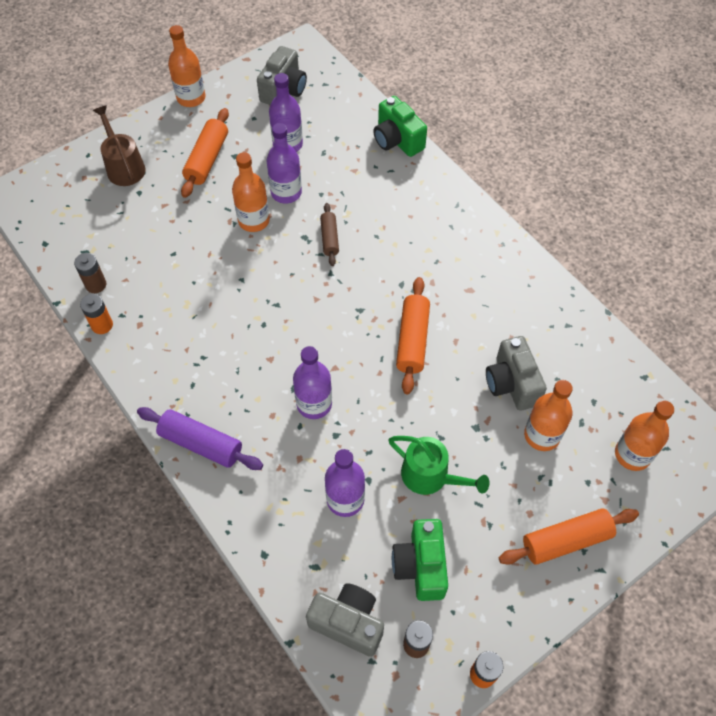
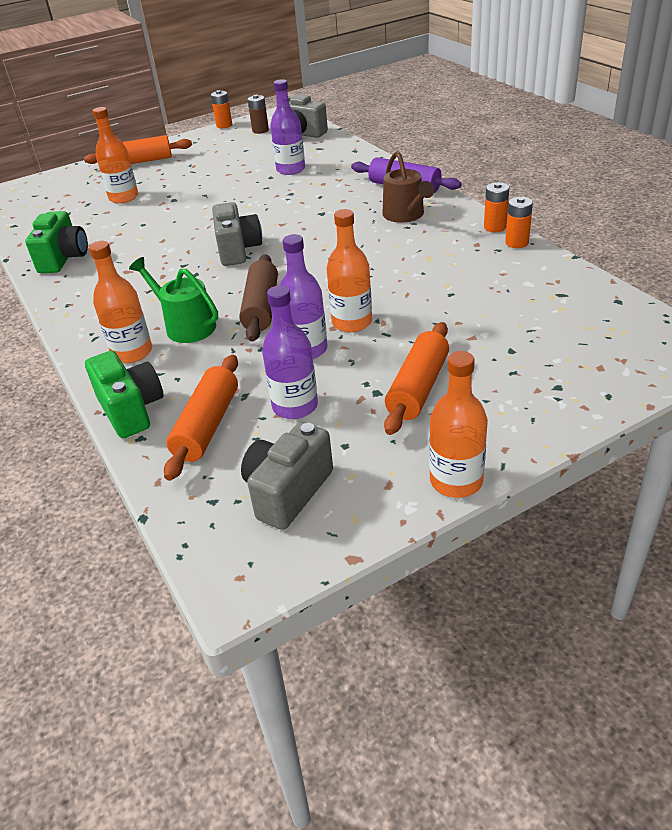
camera: 170 degrees left, 20 degrees down
brown battery [74,253,106,293] -> none
brown watering can [93,105,146,186] -> brown watering can moved to [382,151,434,223]
purple bottle [293,346,332,419] -> none
brown rolling pin [320,203,339,266] -> brown rolling pin [239,254,278,342], size x1.62
green watering can [388,436,490,495] -> green watering can moved to [129,257,218,343]
green camera [392,519,448,601] -> green camera moved to [25,211,88,273]
orange rolling pin [396,277,430,394] -> orange rolling pin moved to [164,355,238,481]
grey camera [486,336,547,411] -> grey camera moved to [212,202,262,266]
orange bottle [615,400,674,471] -> orange bottle moved to [89,241,152,363]
none -> orange battery [484,182,509,232]

